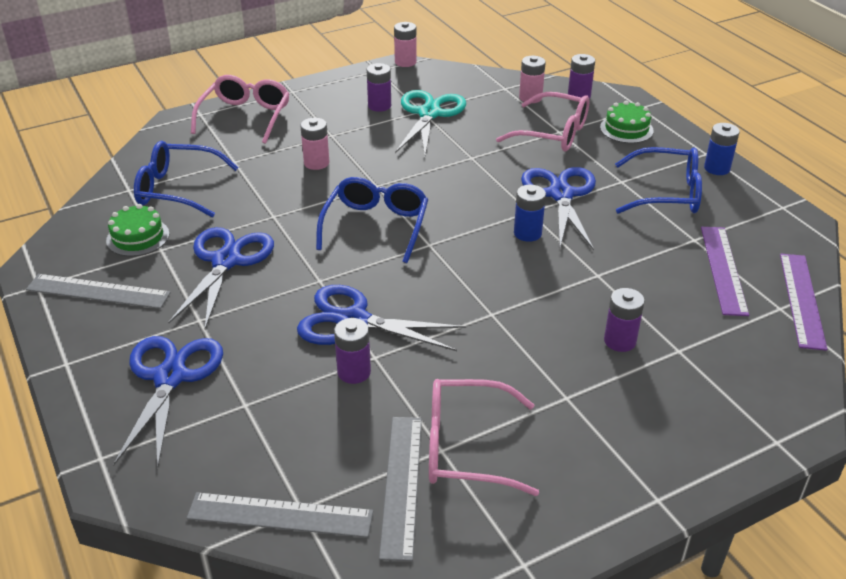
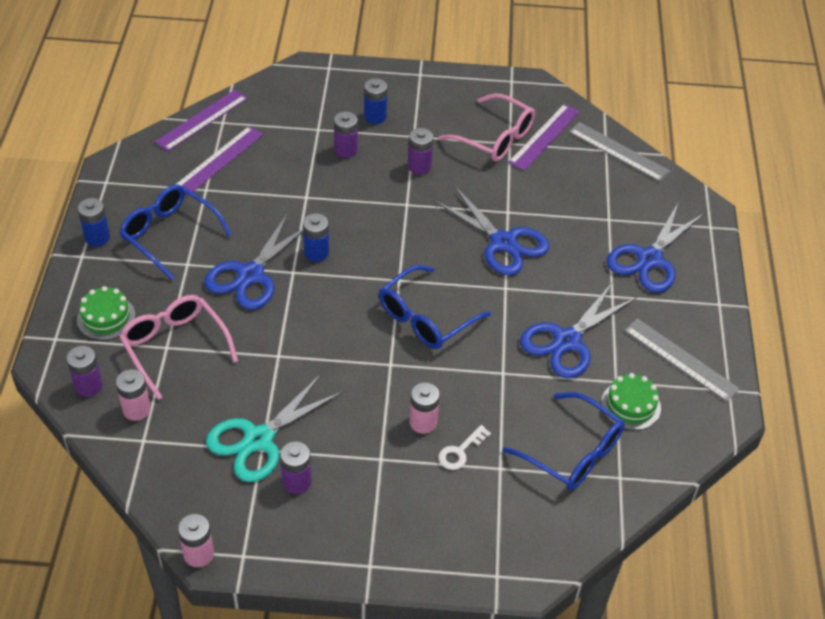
camera: 150 degrees left, 10 degrees up
pink glasses [191,75,289,144] -> none
purple battery [334,318,371,384] -> purple battery moved to [408,128,433,175]
grey ruler [379,417,422,561] -> purple ruler [508,104,580,171]
none -> blue battery [364,78,387,124]
none -> white key [439,425,491,470]

